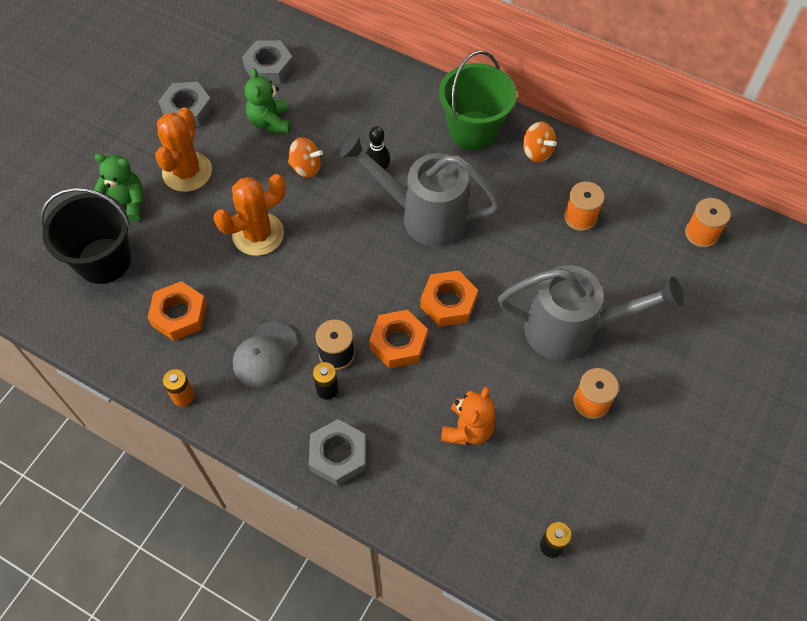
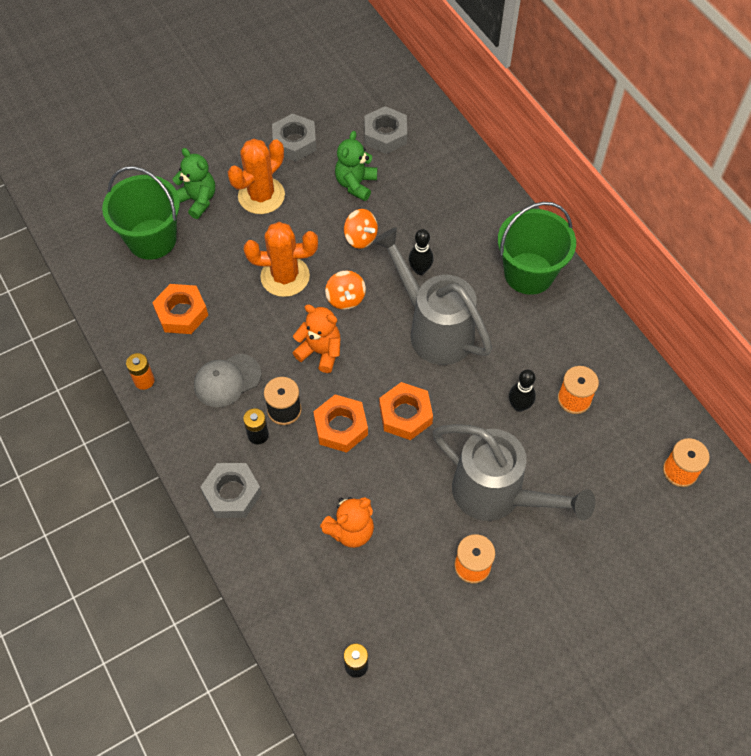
camera: 30 degrees right, 0 degrees up
black bucket [40,187,131,284] -> green bucket [102,166,180,260]
orange spinning top [523,122,557,162] -> orange spinning top moved to [325,271,366,310]
none -> orange teddy bear [292,304,340,373]
none -> black bowling pin [509,370,536,412]

